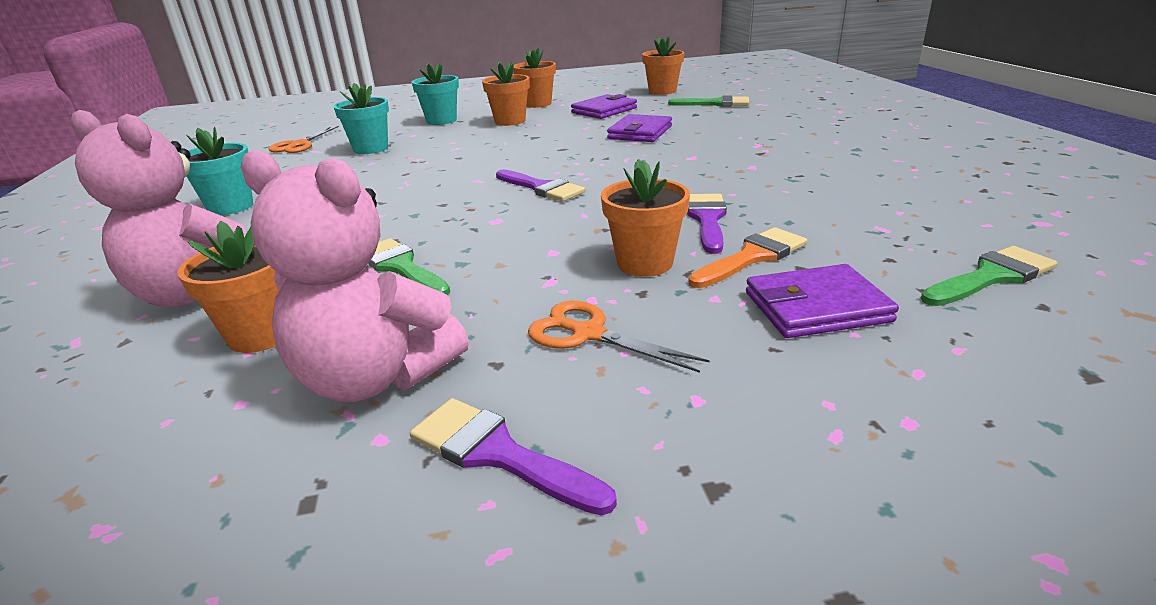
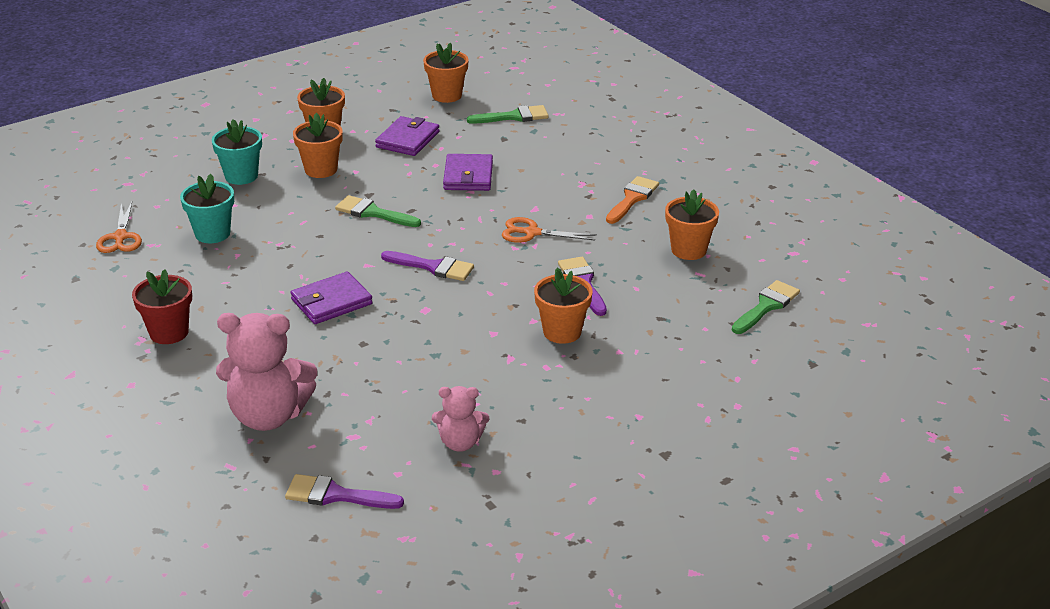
camera: 25 degrees left, 5 degrees up
orange flower pot [177,221,279,353] -> orange flower pot moved to [665,189,719,260]
turquoise flower pot [186,127,253,215] -> red flower pot [132,269,192,344]
pink teddy bear [241,150,469,402] -> pink teddy bear [432,386,489,452], size x0.56
green brush [368,238,450,295] -> green brush moved to [335,195,421,227]
purple brush [410,398,617,515] -> purple brush moved to [285,474,404,509]
orange scissors [528,301,710,373] -> orange scissors moved to [502,217,597,243]
orange brush [688,227,807,288] -> orange brush moved to [606,176,659,224]
purple wallet [746,264,899,338] -> purple wallet moved to [290,271,373,324]

